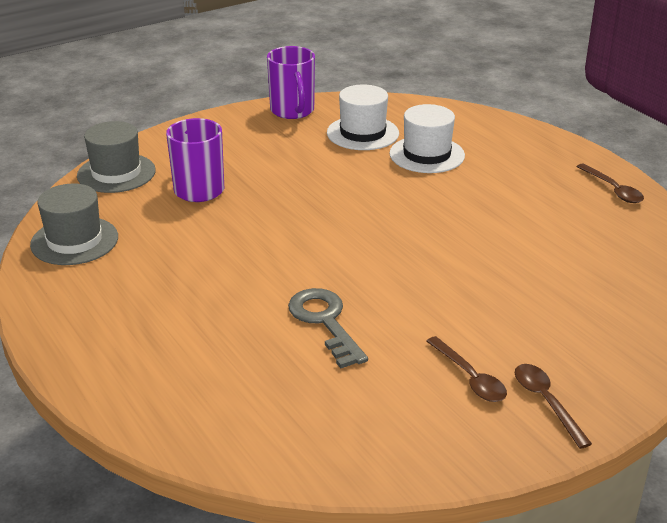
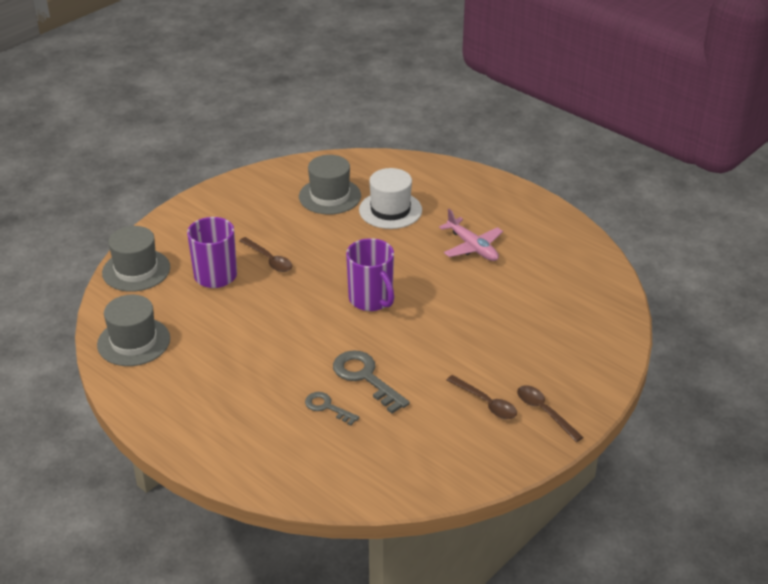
camera: 15 degrees left, 5 degrees up
purple mug [267,46,315,119] -> purple mug moved to [346,238,394,311]
white hat [327,85,399,150] -> grey hat [299,155,361,215]
brown spoon [576,163,644,203] -> brown spoon moved to [239,237,292,272]
none -> grey key [305,392,359,426]
none -> pink plane [439,209,503,261]

